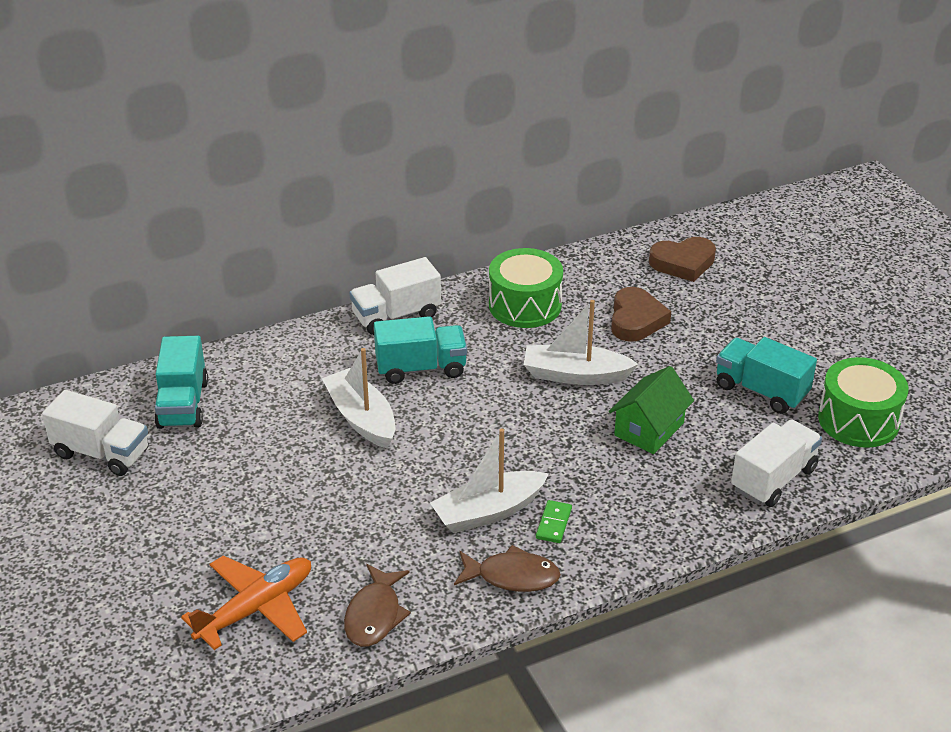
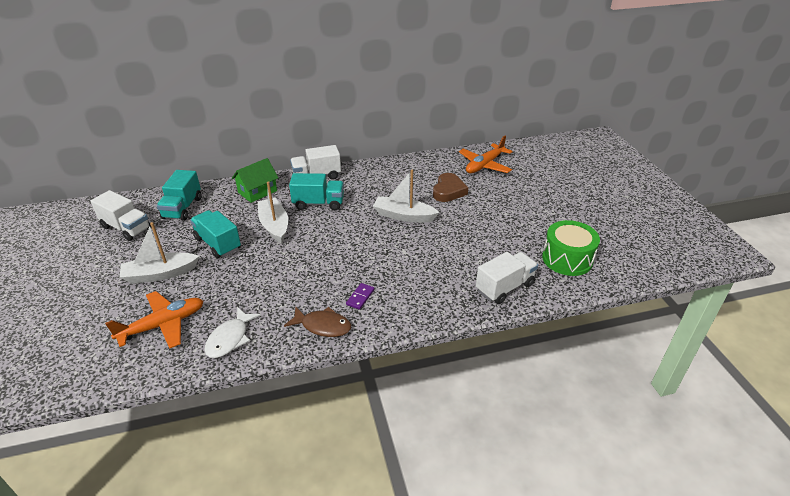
camera: 10 degrees right, 0 degrees up
brown fish [344,564,411,647] -> white fish [204,307,261,358]
white boat [430,428,549,533] -> white boat moved to [119,222,199,284]
green drum [489,248,563,328] -> none
green domino [536,500,572,543] -> purple domino [346,283,374,310]
green house [609,366,694,454] -> green house moved to [232,158,278,203]
brown heart [649,237,716,282] -> orange plane [459,135,513,173]
turquoise truck [716,337,817,414] -> turquoise truck moved to [190,210,241,258]

